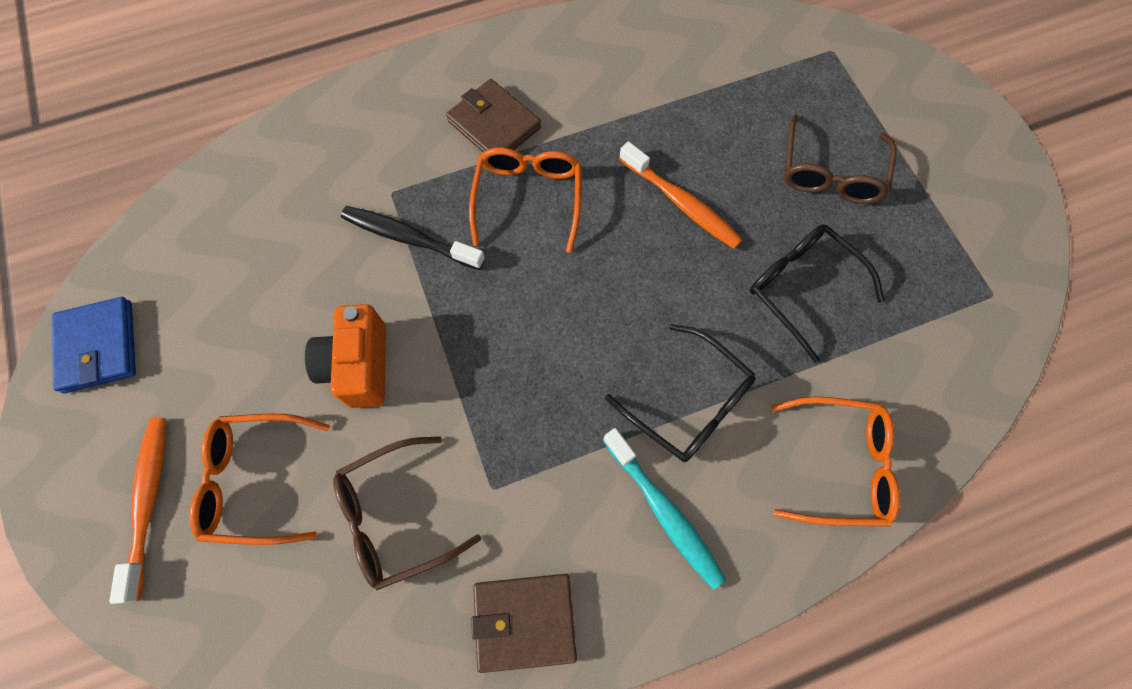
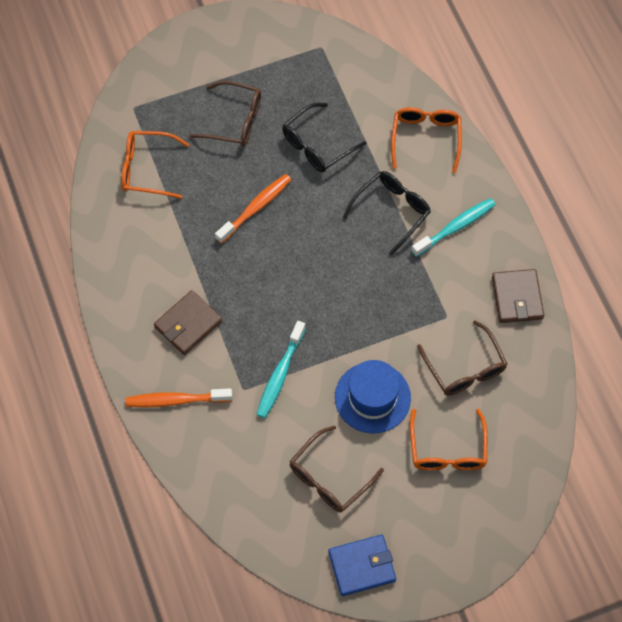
camera: 90 degrees left, 5 degrees down
orange toothbrush [109,418,166,604] -> orange toothbrush moved to [126,388,232,408]
orange camera [305,304,386,408] -> blue hat [335,360,411,433]
black toothbrush [341,206,485,270] -> turquoise toothbrush [256,321,306,418]
orange glasses [469,148,581,253] -> orange glasses moved to [121,131,189,199]
none -> brown glasses [289,425,384,513]

